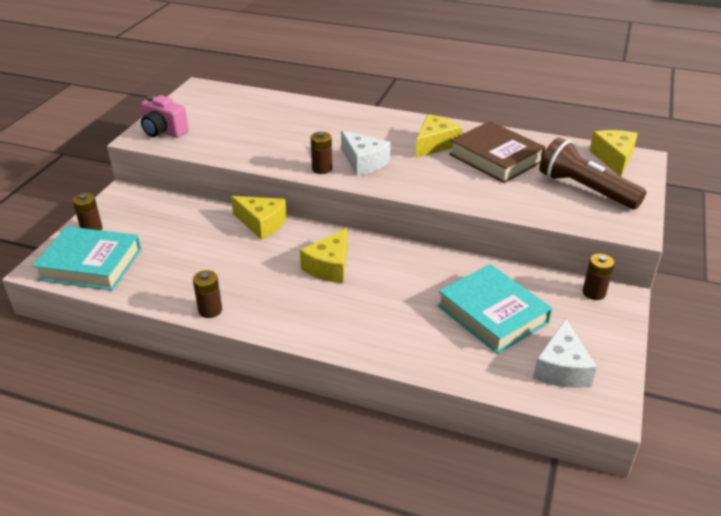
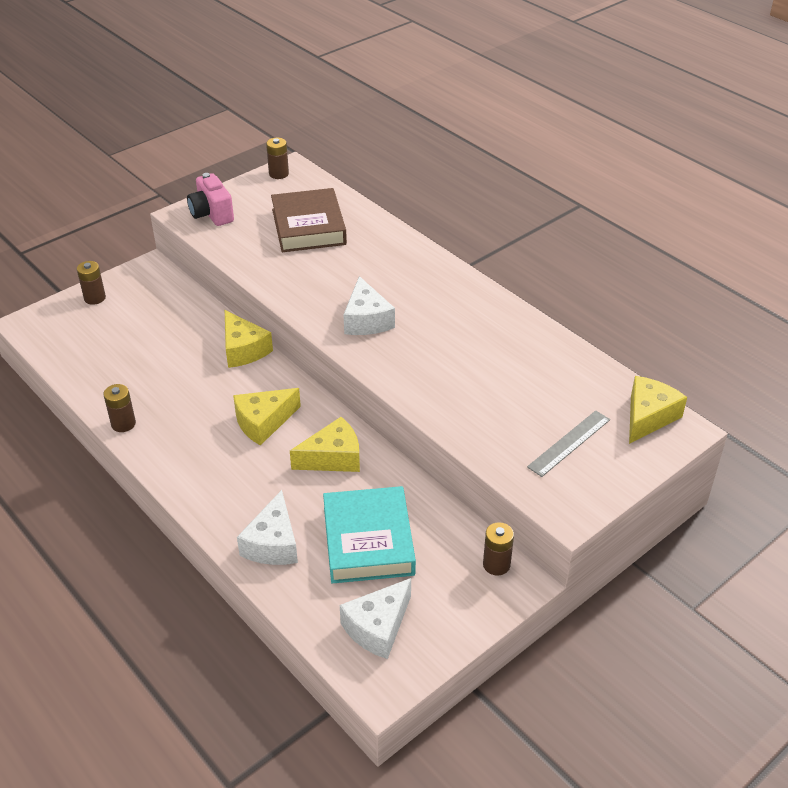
camera: 30 degrees right, 5 degrees up
turquoise book [33,226,141,291] -> none
brown battery [311,132,332,174] -> brown battery moved to [266,138,289,179]
yellow cheese [416,114,463,158] -> yellow cheese moved to [290,417,360,472]
brown book [449,121,546,183] -> brown book moved to [271,188,347,252]
brown flashlight [539,137,646,209] -> grey ruler [527,411,610,477]
none -> white cheese [237,490,298,565]

